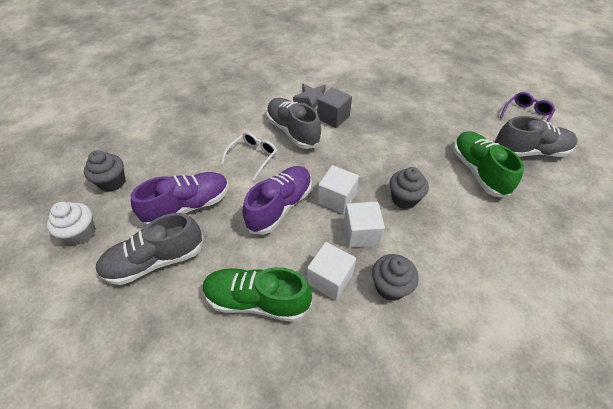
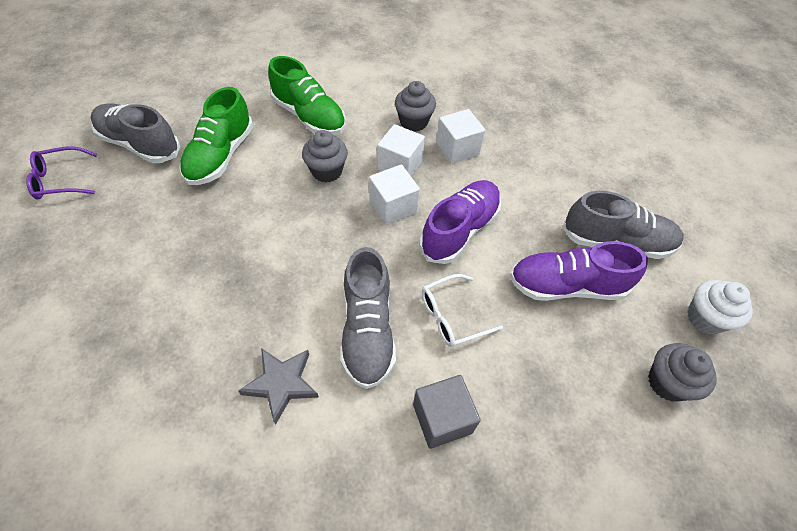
camera: 150 degrees left, 5 degrees up
green shoe [203,267,312,322] -> green shoe moved to [268,56,346,135]
purple shoe [242,166,312,235] -> purple shoe turned 150 degrees clockwise [419,180,501,264]
grey cube [317,88,352,128] -> grey cube moved to [413,375,481,449]

